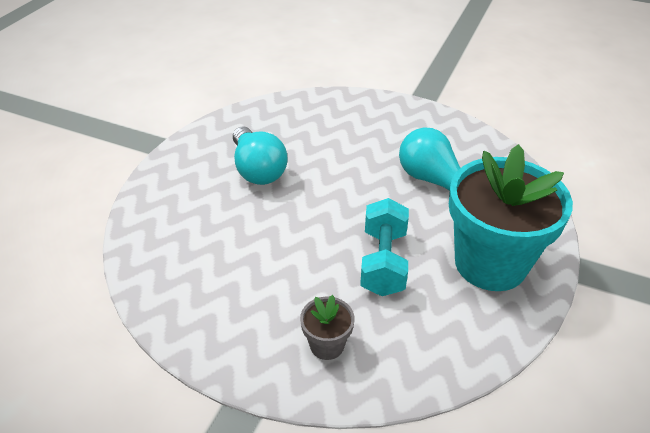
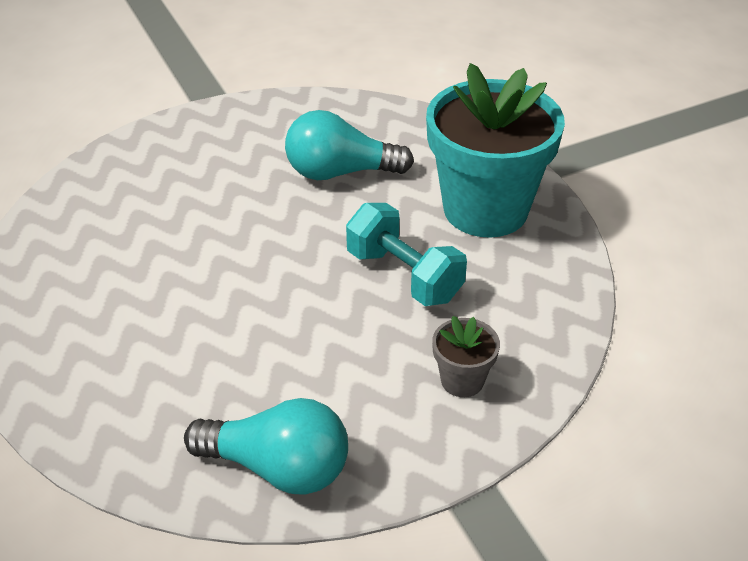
camera: 50 degrees left, 0 degrees up
turquoise light bulb [233,126,287,185] -> turquoise light bulb moved to [184,398,348,495]

